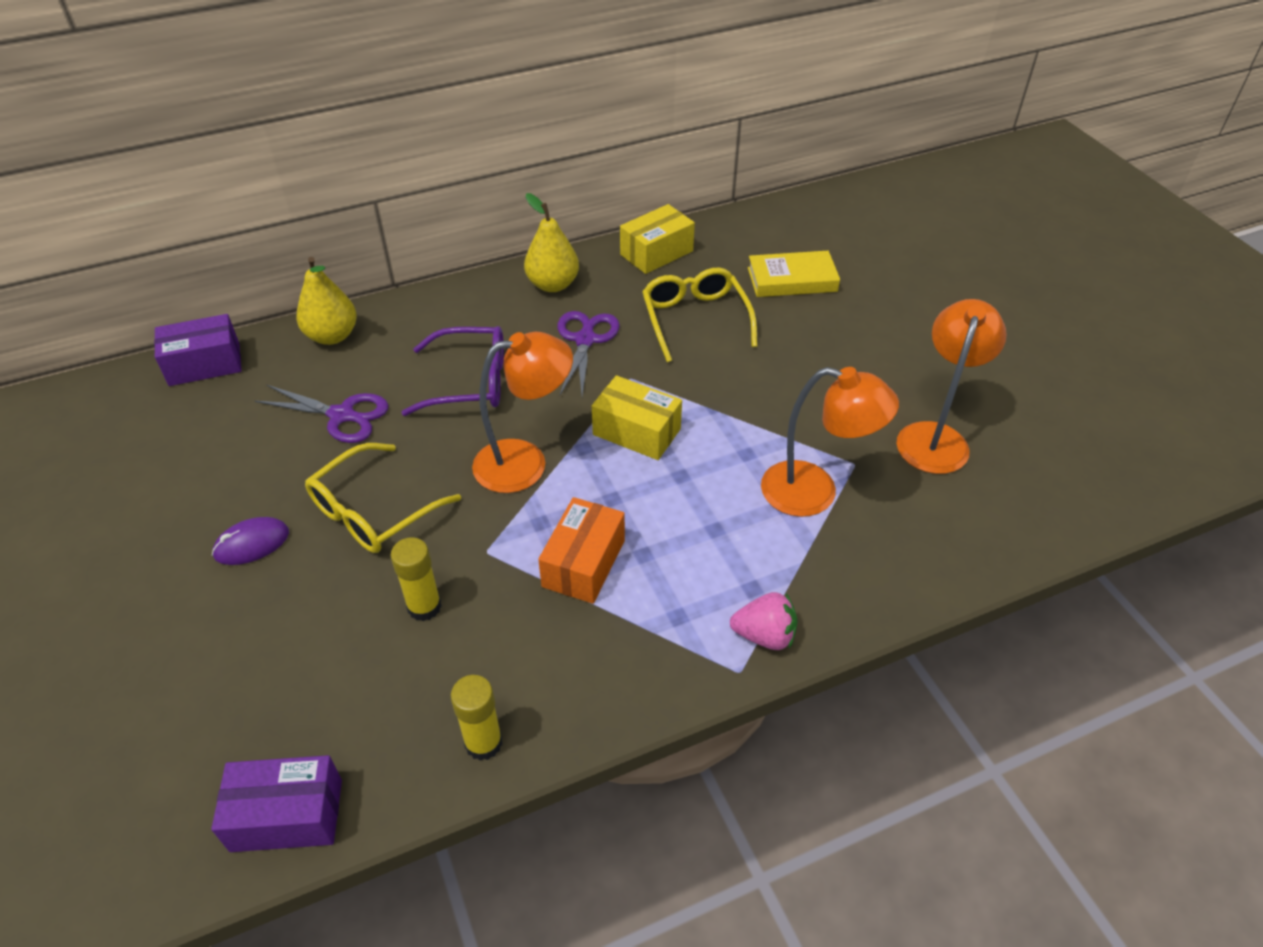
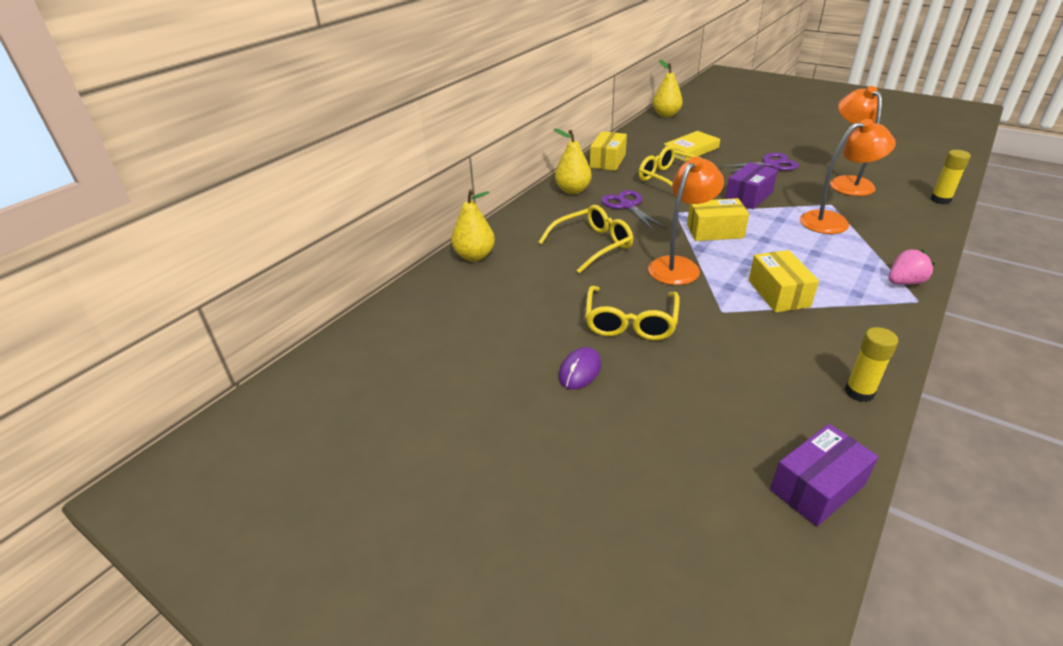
camera: 30 degrees left, 10 degrees down
purple box [154,314,242,386] -> purple box moved to [725,162,778,209]
purple scissors [255,385,388,443] -> purple scissors moved to [720,153,799,173]
yellow glue stick [391,537,442,621] -> yellow glue stick moved to [931,150,971,204]
purple glasses [401,326,504,416] -> yellow glasses [538,205,633,273]
orange box [538,497,625,604] -> yellow box [749,250,819,313]
none -> yellow pear [652,60,683,117]

